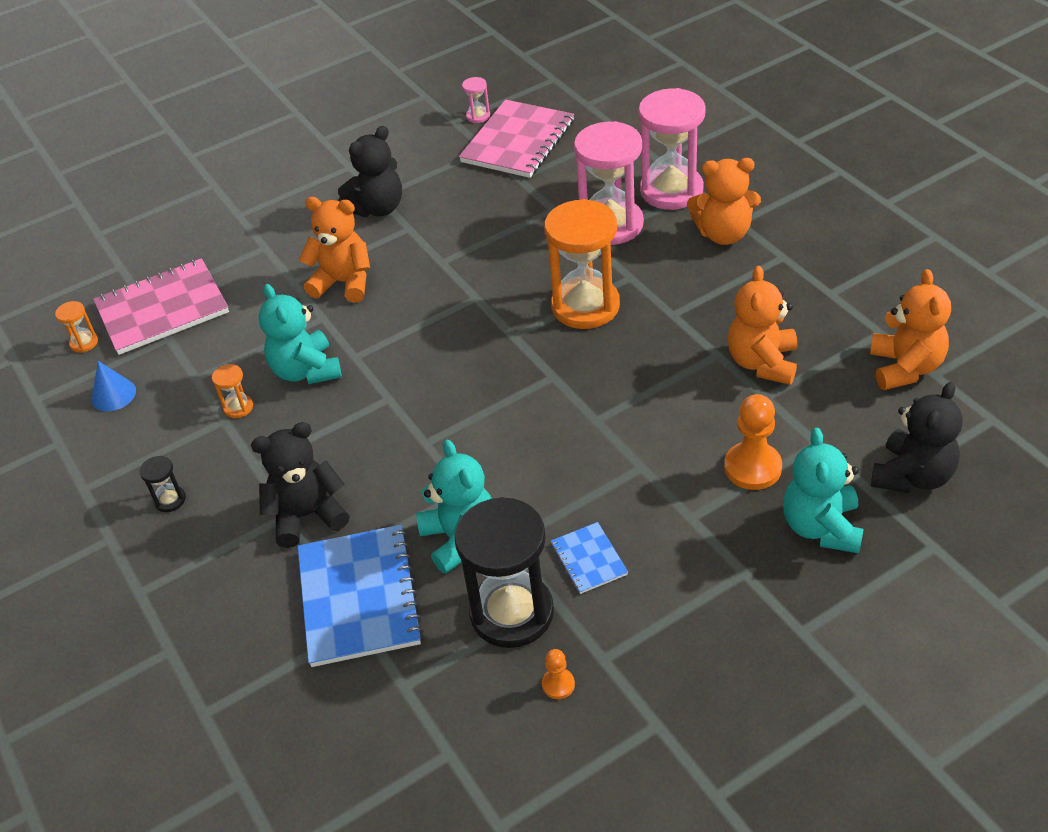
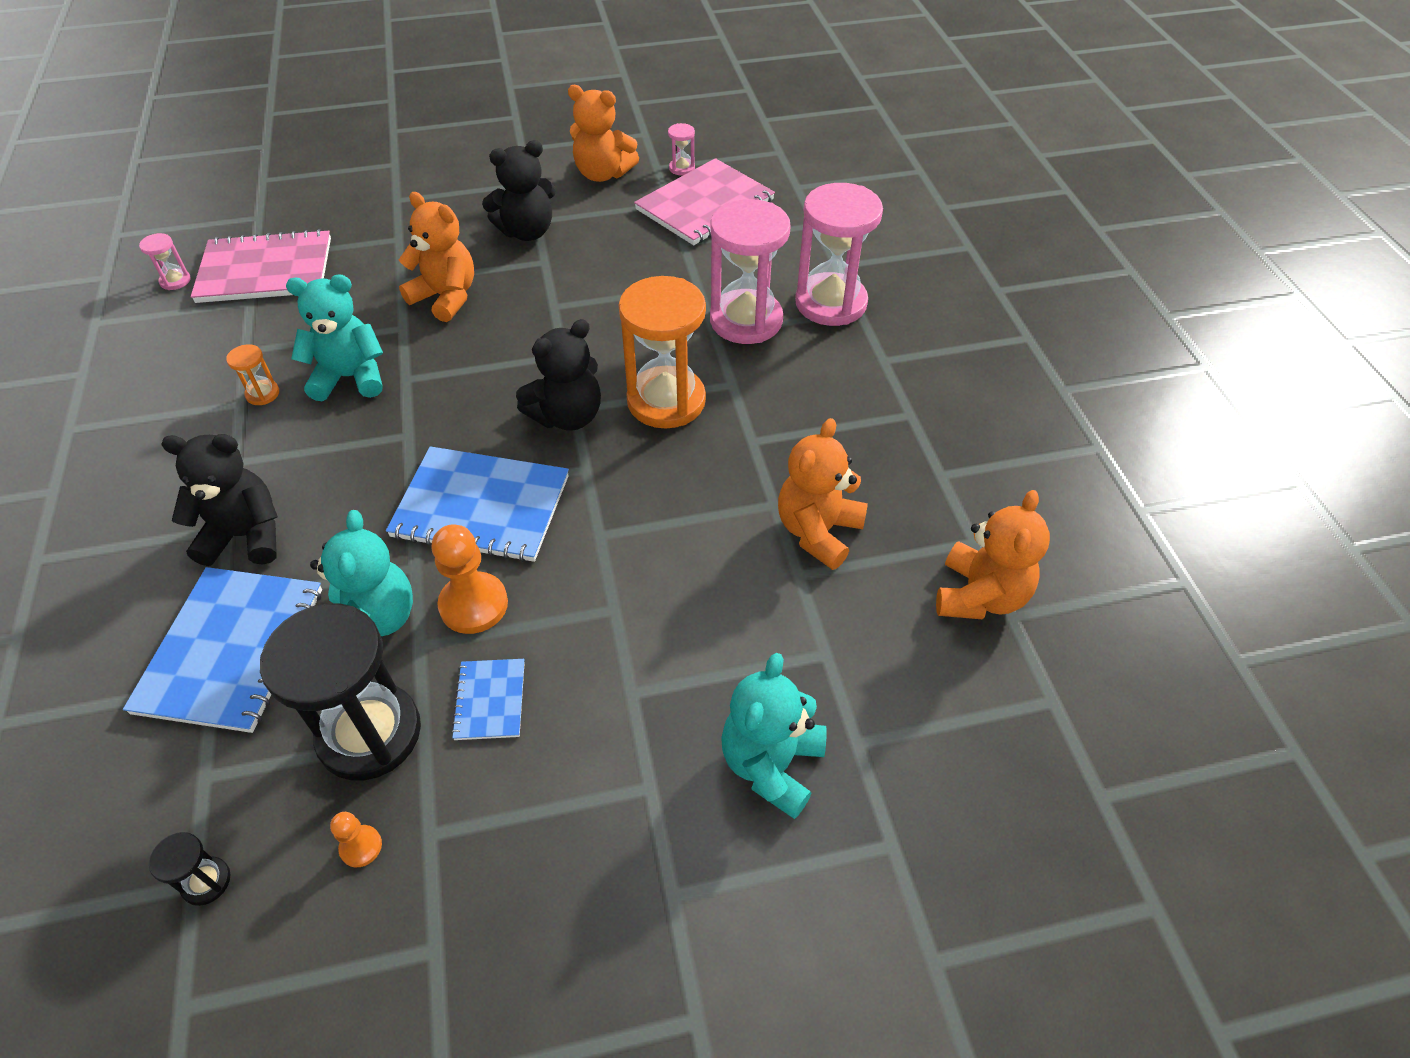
camera: 15 degrees right, 5 degrees up
orange hourglass [55,301,98,353] -> pink hourglass [139,233,191,290]
blue cone [91,361,136,411] -> none
black hourglass [140,456,186,512] -> black hourglass moved to [149,832,231,906]
turquoise teddy bear [259,284,342,384] -> turquoise teddy bear turned 90 degrees clockwise [286,275,383,401]
orange teddy bear [687,158,761,245] -> orange teddy bear moved to [568,85,639,182]
orange pawn [724,394,782,490] -> orange pawn moved to [431,524,508,634]
black teddy bear [871,382,963,493] -> black teddy bear moved to [516,319,601,431]
none -> blue notebook [386,446,569,562]

